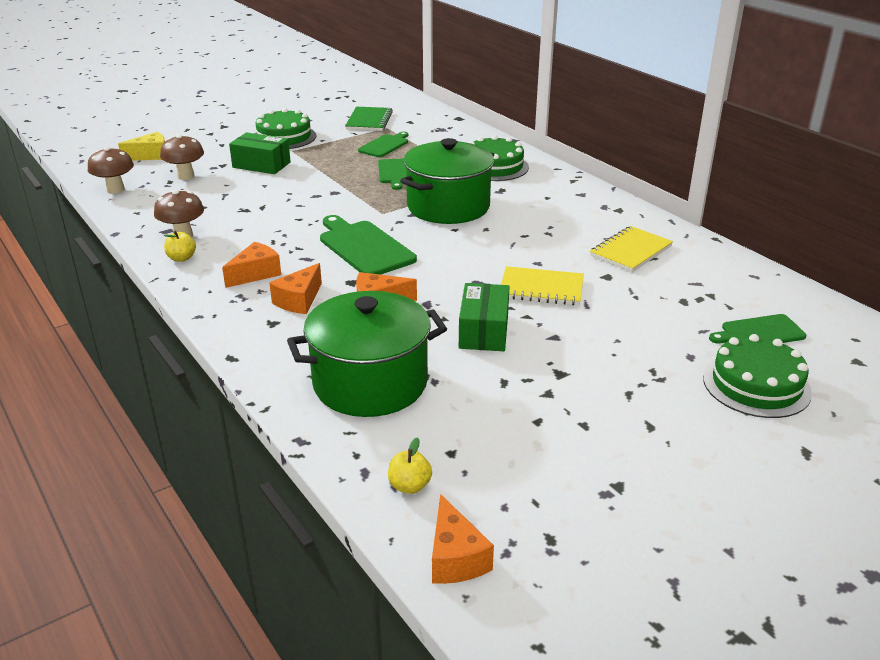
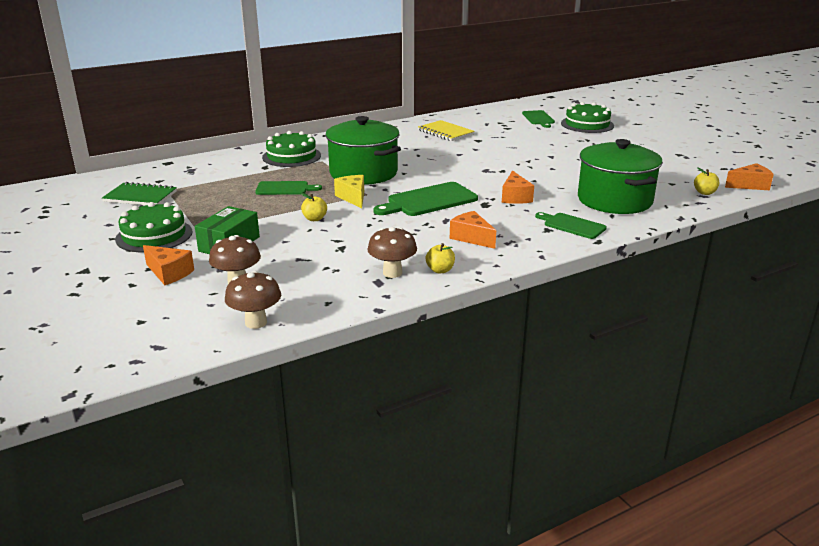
camera: 85 degrees left, 5 degrees down
yellow cheese [118,132,165,161] -> yellow cheese moved to [334,175,364,209]
orange cheese [269,263,322,314] -> orange cheese moved to [143,245,194,285]
green cutting board [358,132,408,157] -> green cutting board moved to [535,212,607,239]
green box [459,283,510,351] -> none
yellow notebook [501,266,584,305] -> none
none -> yellow apple [301,193,327,221]

